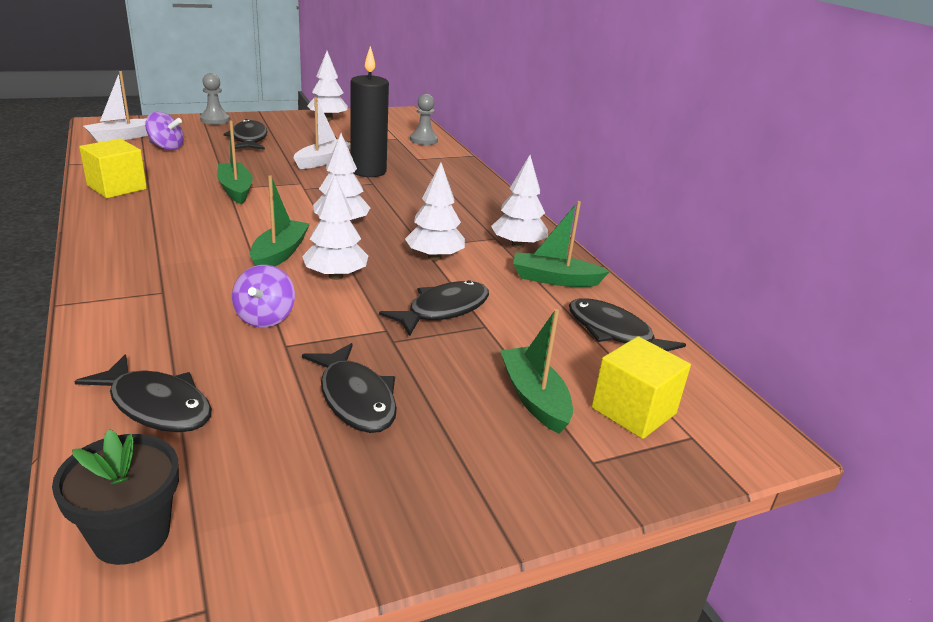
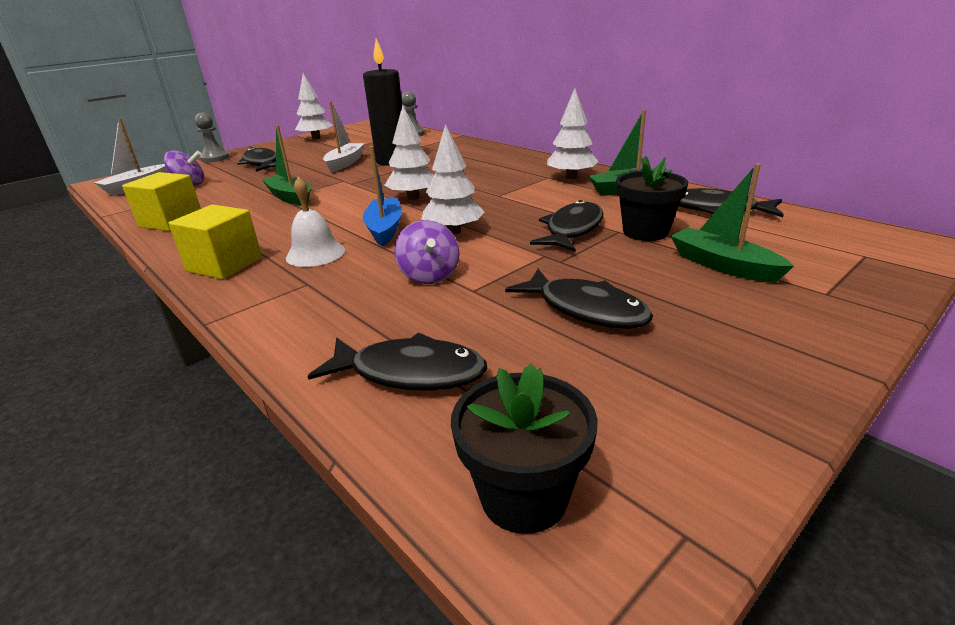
camera: 15 degrees left, 0 degrees up
green boat [250,176,310,266] -> blue boat [363,146,402,247]
white tree [405,163,465,261] -> none
yellow cube [592,336,691,439] -> yellow cube moved to [168,204,262,279]
none -> white bell [286,177,345,267]
none -> black flower pot [616,156,688,241]

